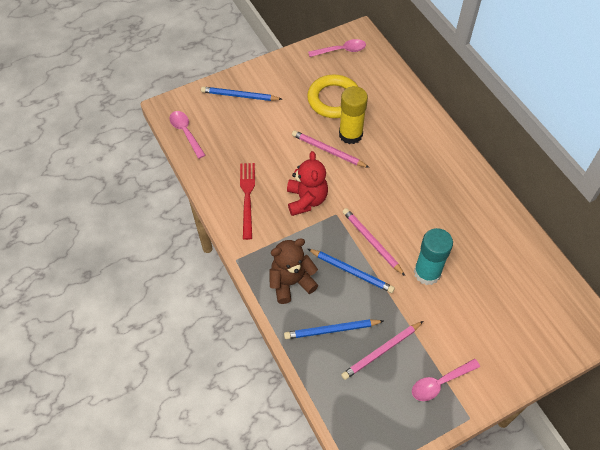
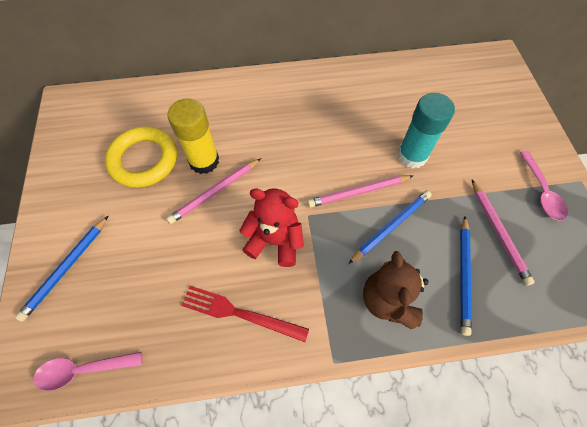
camera: 70 degrees left, 5 degrees up
pink spoon [308,39,366,57] -> none

